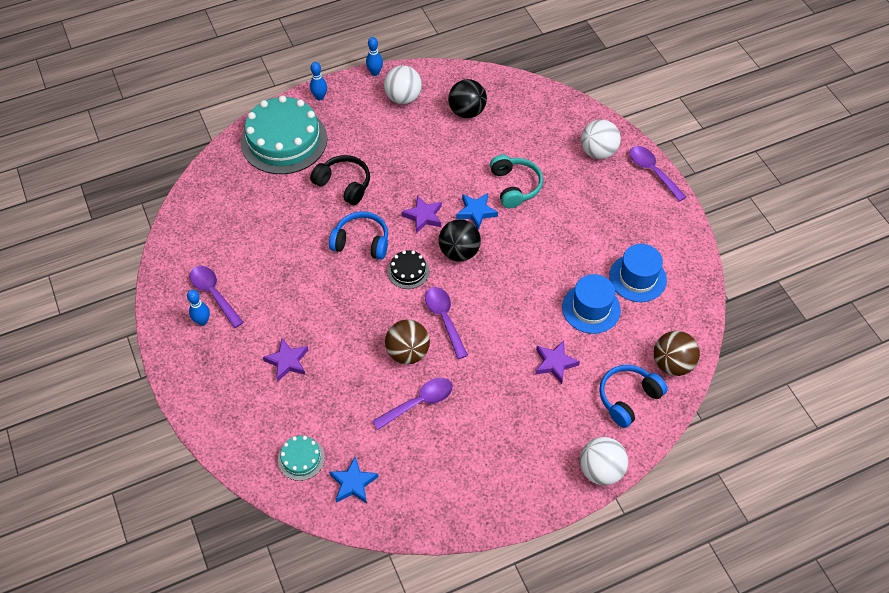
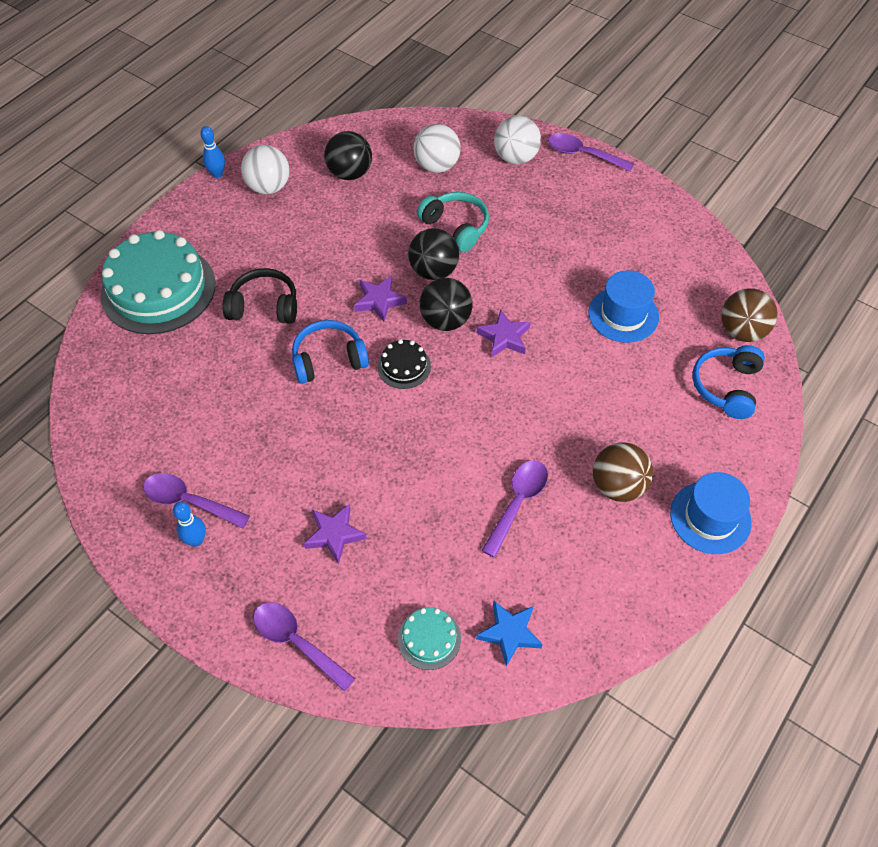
camera: 30 degrees left, 0 degrees up
blue bowling pin [310,62,327,101] -> none
brown ball [385,320,430,364] -> brown ball moved to [593,442,653,502]
purple spoon [425,287,468,359] -> purple spoon moved to [253,602,355,692]
blue star [456,193,498,229] -> black ball [408,228,459,280]
purple star [535,341,580,384] -> purple star moved to [477,310,530,358]
white ball [580,437,628,485] -> white ball moved to [413,124,461,173]
blue hat [609,244,667,302] -> blue hat moved to [670,472,752,554]

